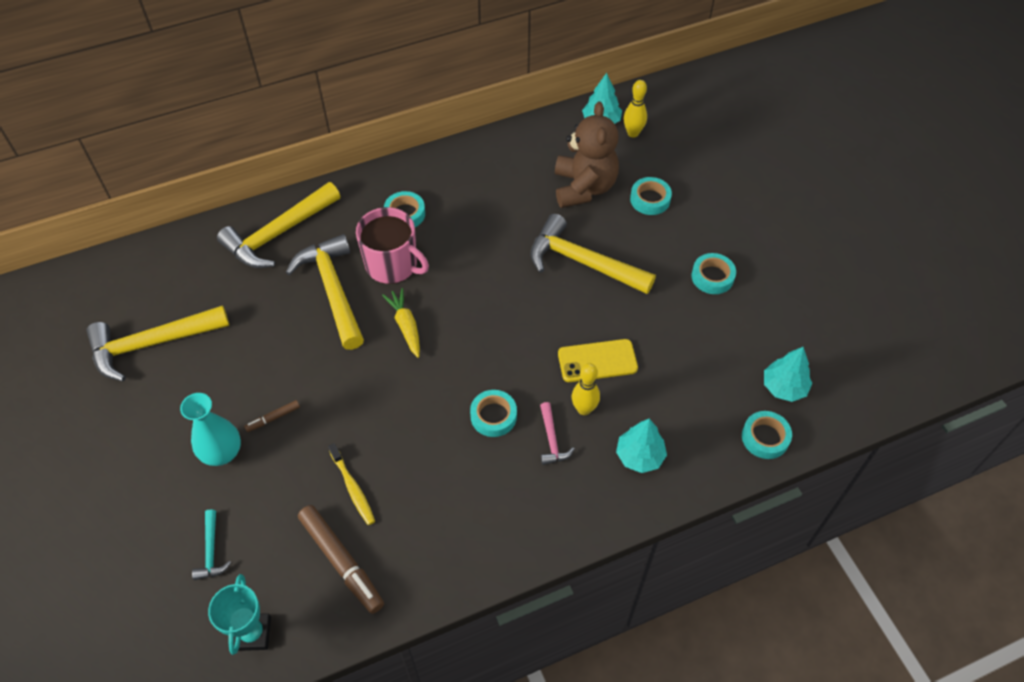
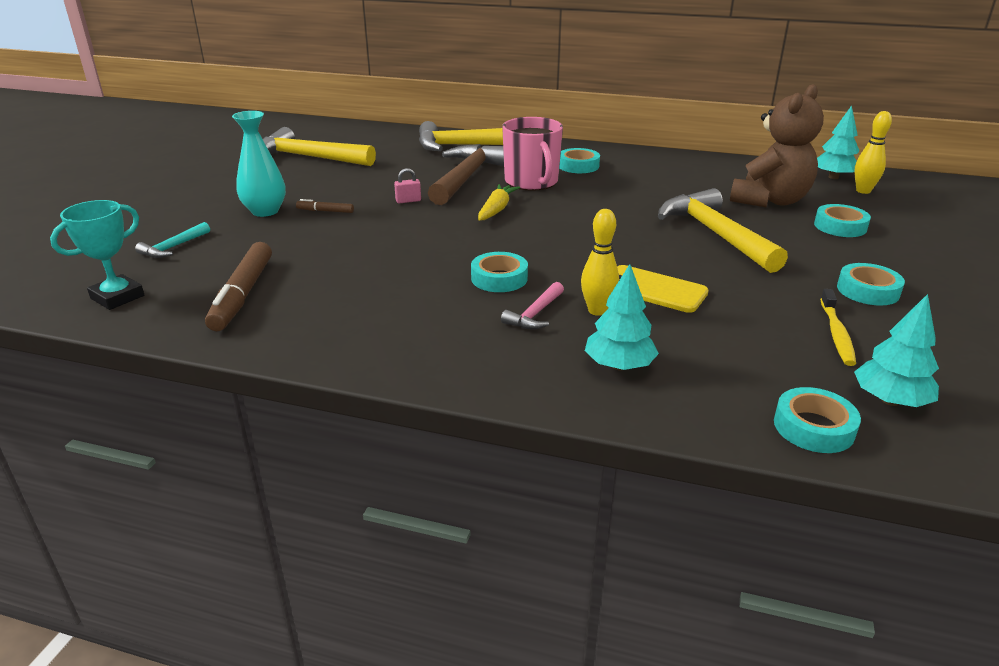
camera: 40 degrees right, 25 degrees down
yellow hammer [286,234,364,350] -> brown hammer [428,144,504,205]
yellow toothbrush [328,443,375,525] -> yellow toothbrush moved to [820,289,856,366]
none -> pink padlock [394,168,421,203]

